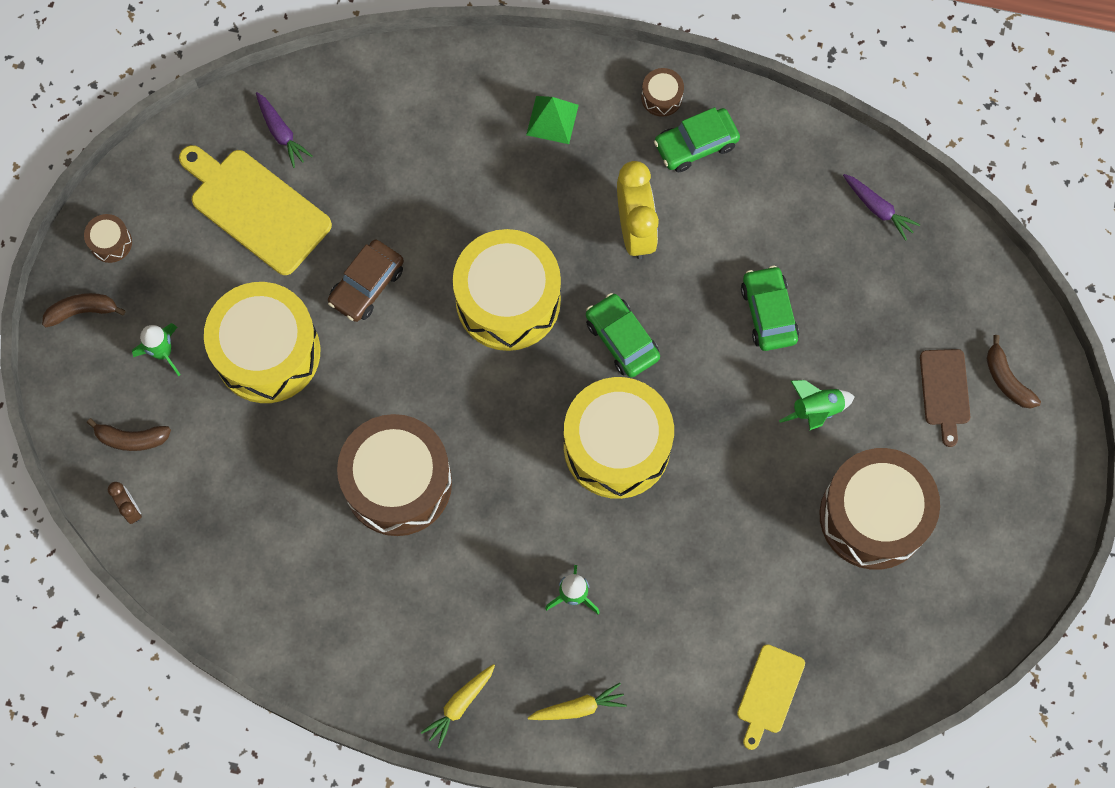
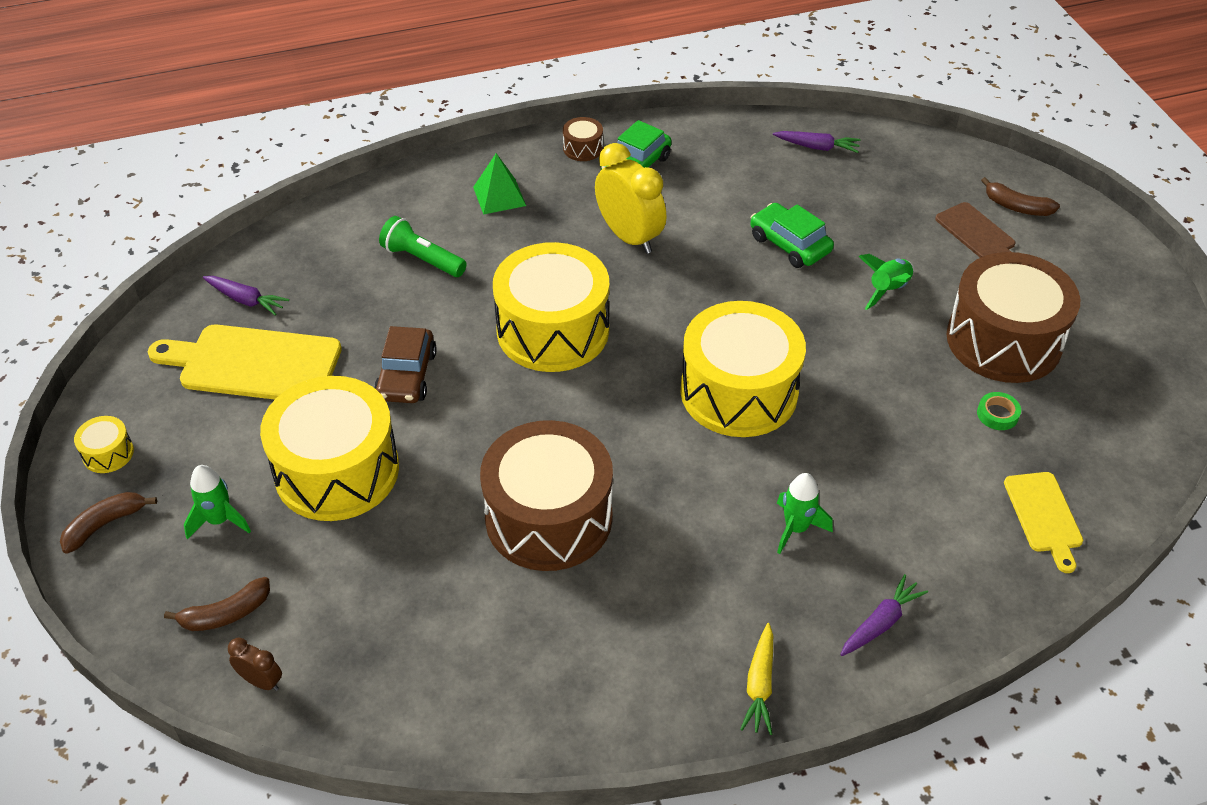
camera: 30 degrees left, 25 degrees down
brown drum [84,214,132,263] -> yellow drum [74,416,134,473]
yellow carrot [528,683,627,720] -> purple carrot [840,574,928,656]
green car [586,293,660,377] -> none
none -> green flashlight [379,216,467,277]
none -> green tape [977,392,1021,430]

